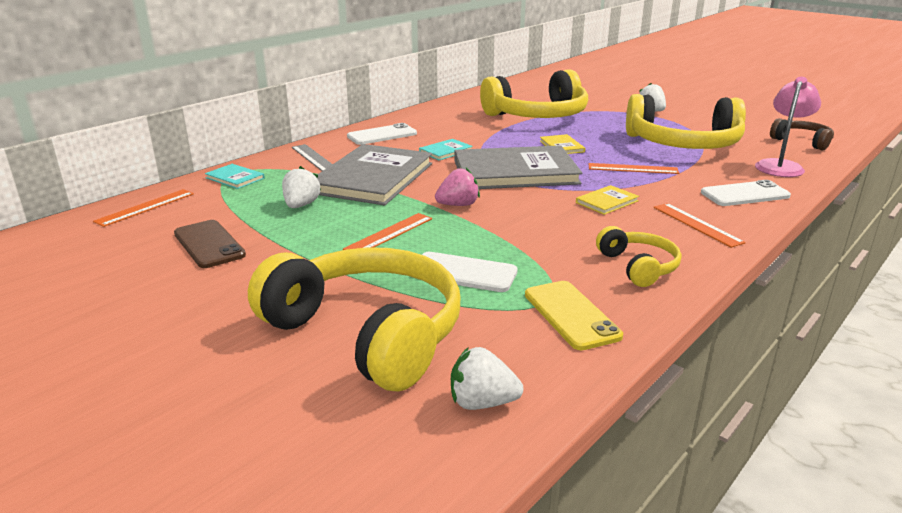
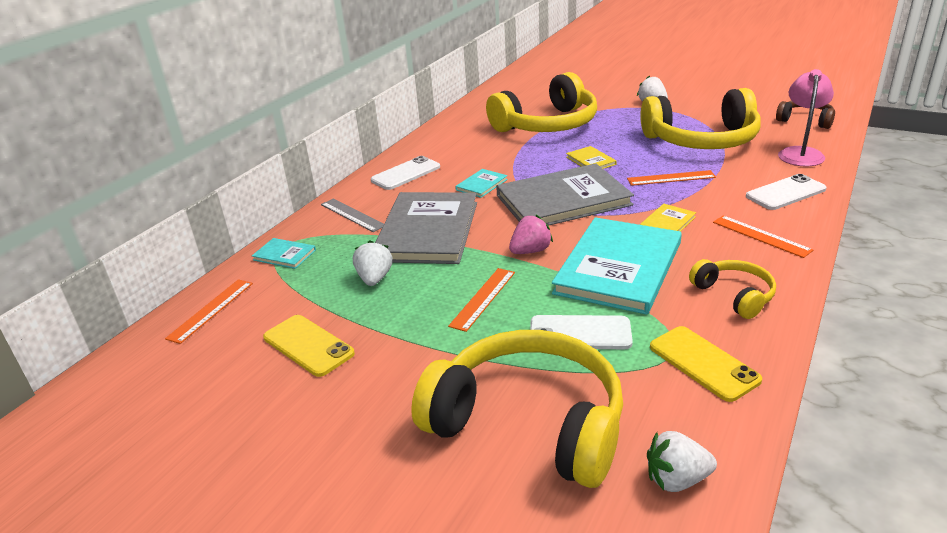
camera: 10 degrees left, 5 degrees up
brown phone [174,220,246,268] -> yellow phone [263,315,355,377]
none -> turquoise book [552,217,682,315]

